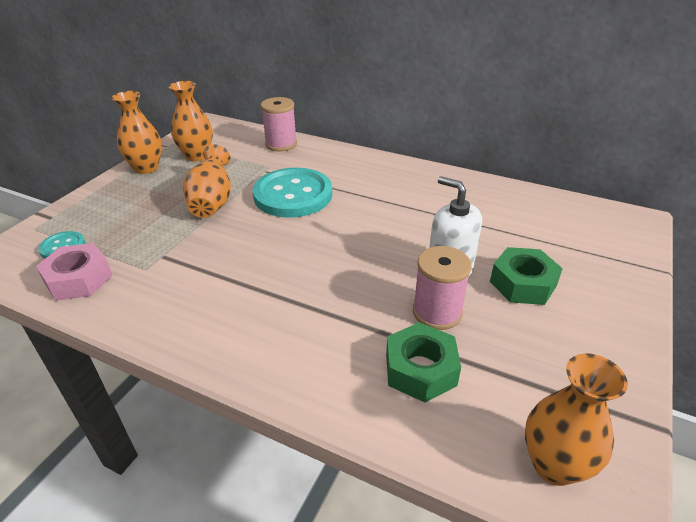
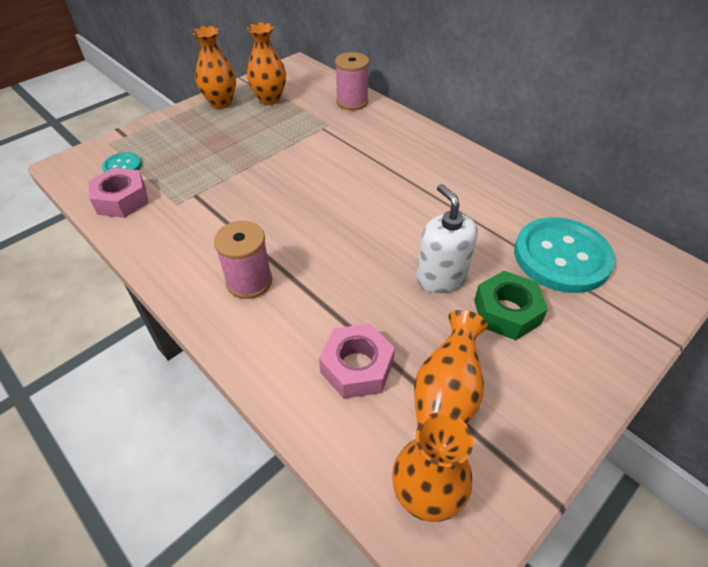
camera: 20 degrees right, 10 degrees up
orange vase [183,144,231,218] -> orange vase moved to [414,310,488,426]
turquoise button [253,168,332,218] -> turquoise button moved to [514,217,615,293]
green nut [386,322,461,402] -> pink nut [319,324,395,399]
pink spool [413,246,472,330] -> pink spool moved to [214,221,272,299]

